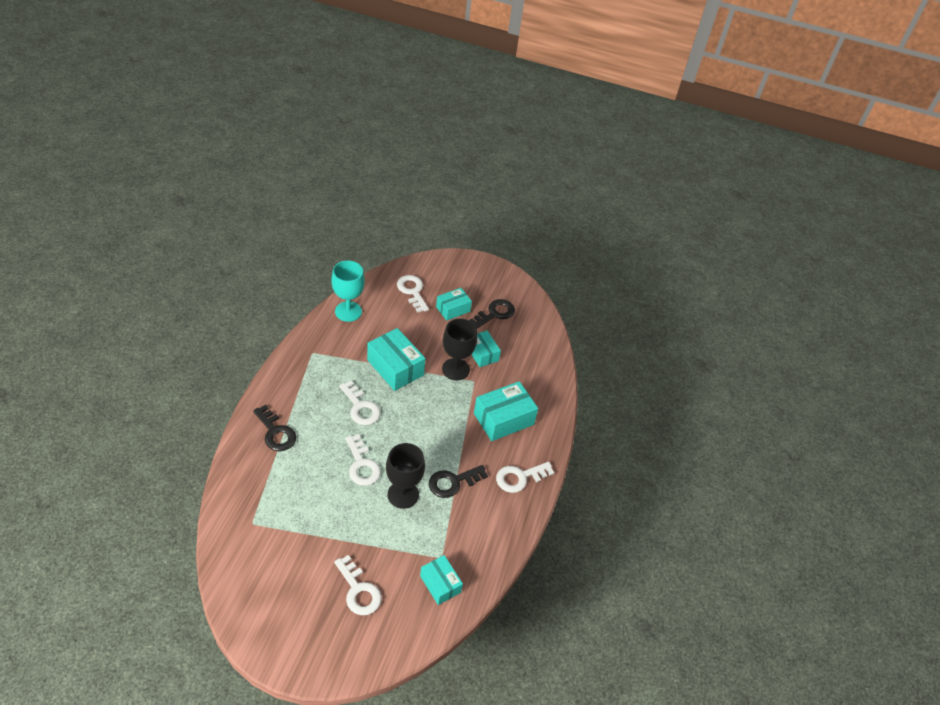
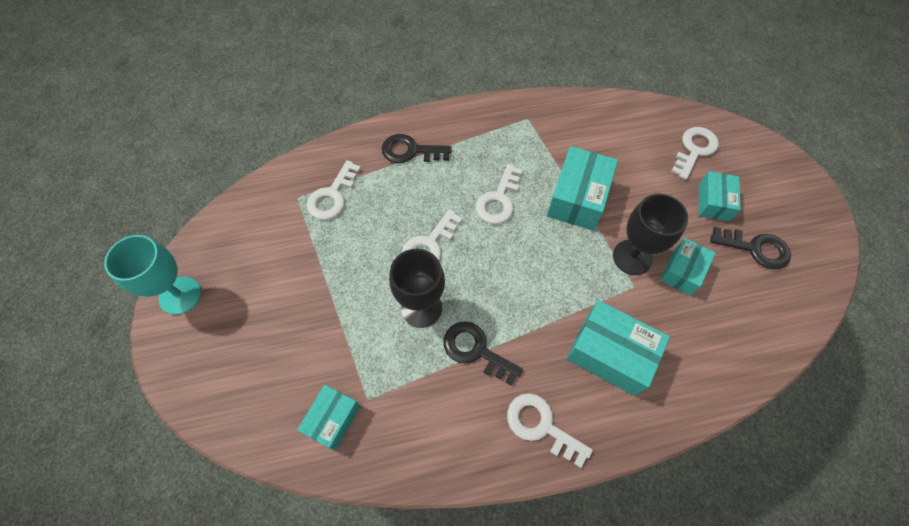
camera: 65 degrees right, 15 degrees up
black key [253,405,296,451] -> black key turned 75 degrees clockwise [382,134,452,163]
turquoise goblet [331,261,365,322] -> turquoise goblet moved to [104,235,201,315]
white key [334,555,382,615] -> white key moved to [307,160,361,220]
turquoise box [436,288,472,321] -> turquoise box turned 75 degrees clockwise [699,171,741,221]

